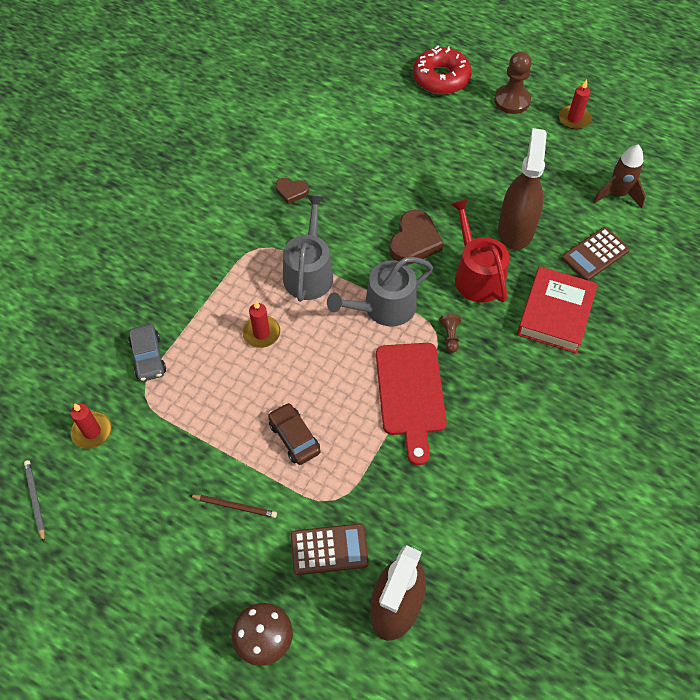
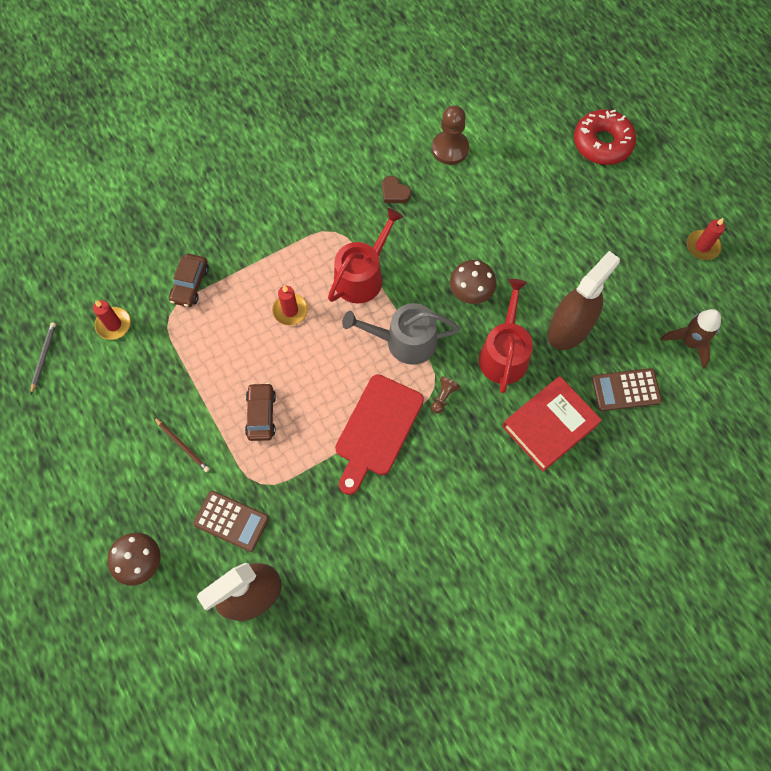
camera: 30 degrees right, 10 degrees up
grey car [128,324,166,381] -> brown car [169,254,209,307]
grey watering can [283,195,333,302] -> red watering can [328,208,403,304]
brown heart [389,210,443,265] -> brown mushroom [450,260,496,304]
brown pawn [494,51,532,114] -> brown pawn moved to [432,106,469,165]

